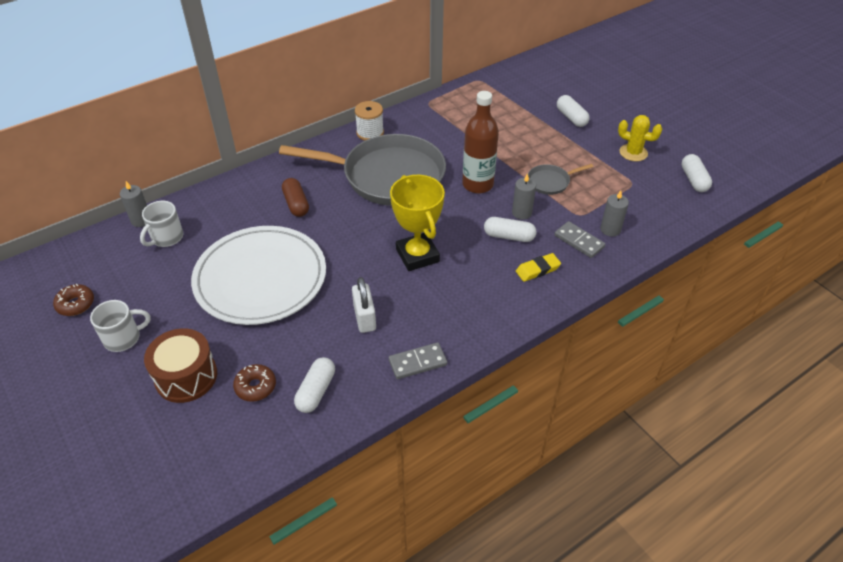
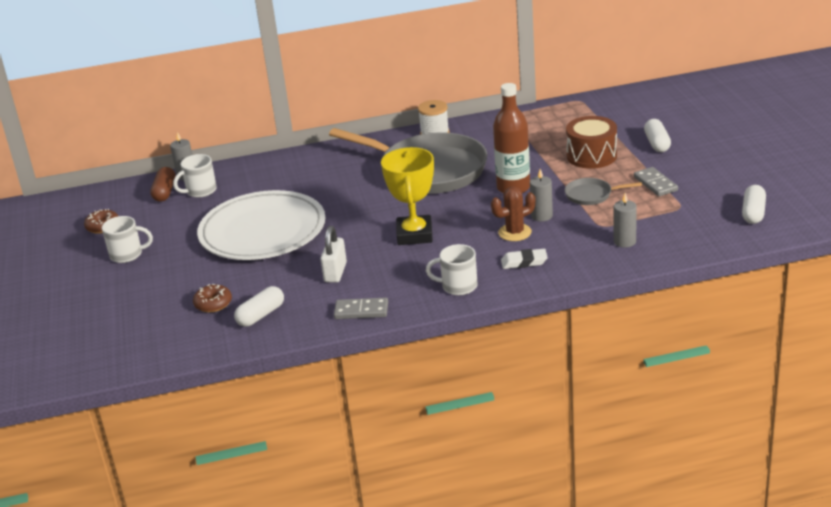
camera: 25 degrees right, 15 degrees down
brown drum [144,328,217,403] -> brown drum moved to [566,116,617,169]
brown capsule [282,178,309,217] -> brown capsule moved to [150,167,176,202]
white capsule [484,217,536,242] -> brown cactus [491,186,535,241]
yellow eraser [516,253,561,282] -> white eraser [501,249,548,269]
grey domino [554,221,605,258] -> grey domino moved to [634,167,678,196]
yellow cactus [618,115,662,161] -> none
none -> white mug [426,244,478,295]

